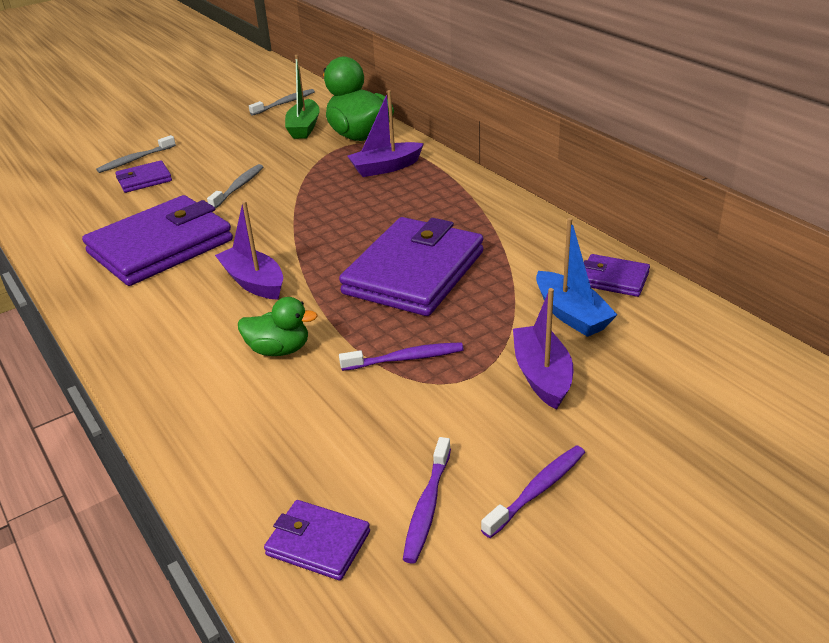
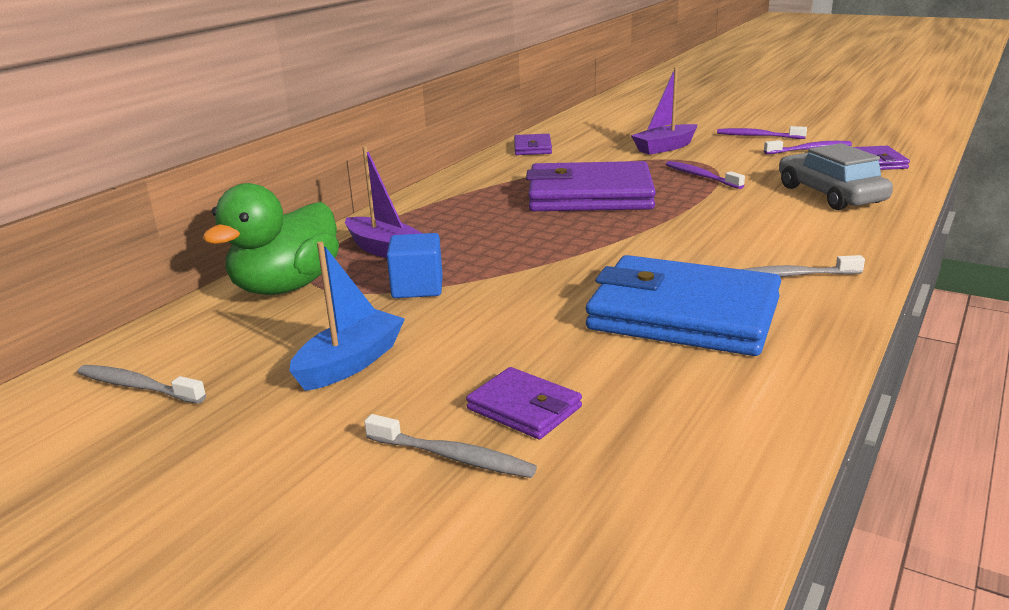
camera: 115 degrees left, 10 degrees down
purple wallet [82,195,233,286] -> blue wallet [586,255,781,356]
grey toothbrush [207,164,263,208] -> grey toothbrush moved to [741,255,865,277]
purple boat [215,201,283,300] -> none
green duck [238,297,318,356] -> none
green boat [285,55,320,139] -> none
blue boat [536,218,618,337] -> blue boat moved to [289,242,405,391]
none -> blue cube [387,233,443,298]
none -> grey car [779,143,893,210]

